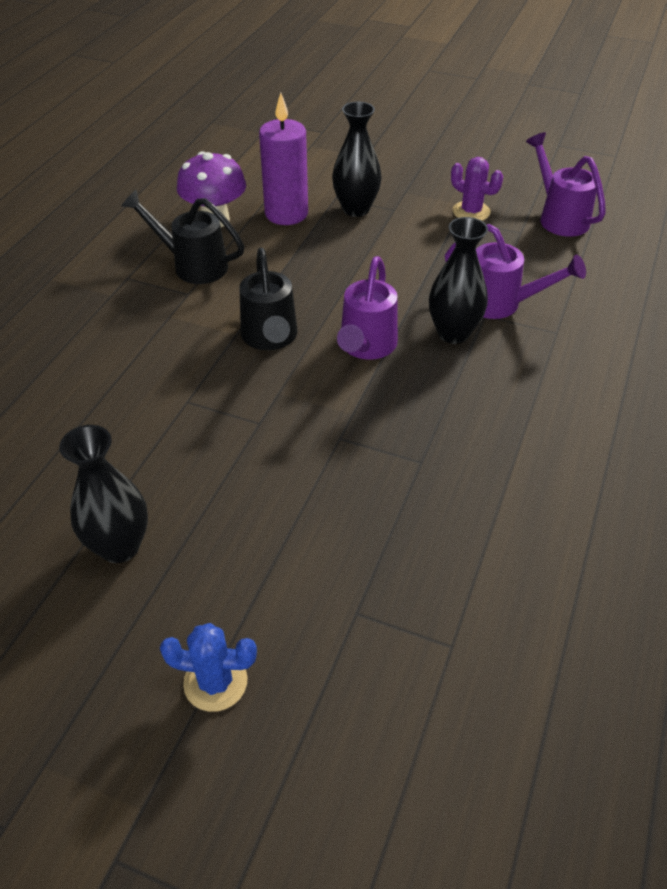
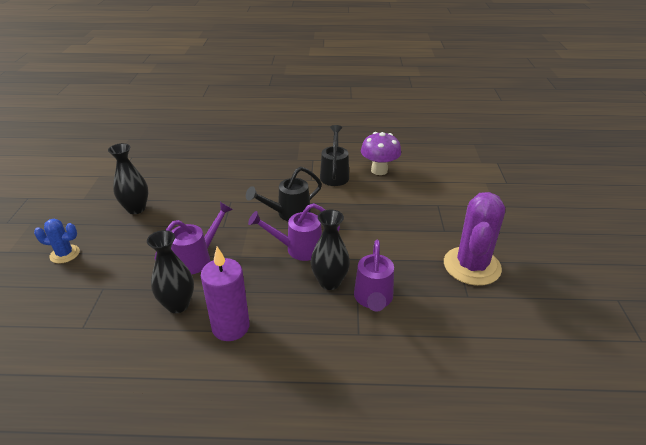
camera: 70 degrees right, 10 degrees down
blue cactus [160,623,257,712] -> blue cactus turned 75 degrees counterclockwise [34,219,80,264]
purple candle [259,93,308,225] -> purple candle moved to [201,246,250,341]
black vase [332,102,382,217] -> black vase moved to [147,230,194,313]
purple cactus [451,157,503,221] -> purple cactus [444,192,505,286], size x1.96
purple watering can [526,132,606,237] -> purple watering can moved to [155,202,233,274]

